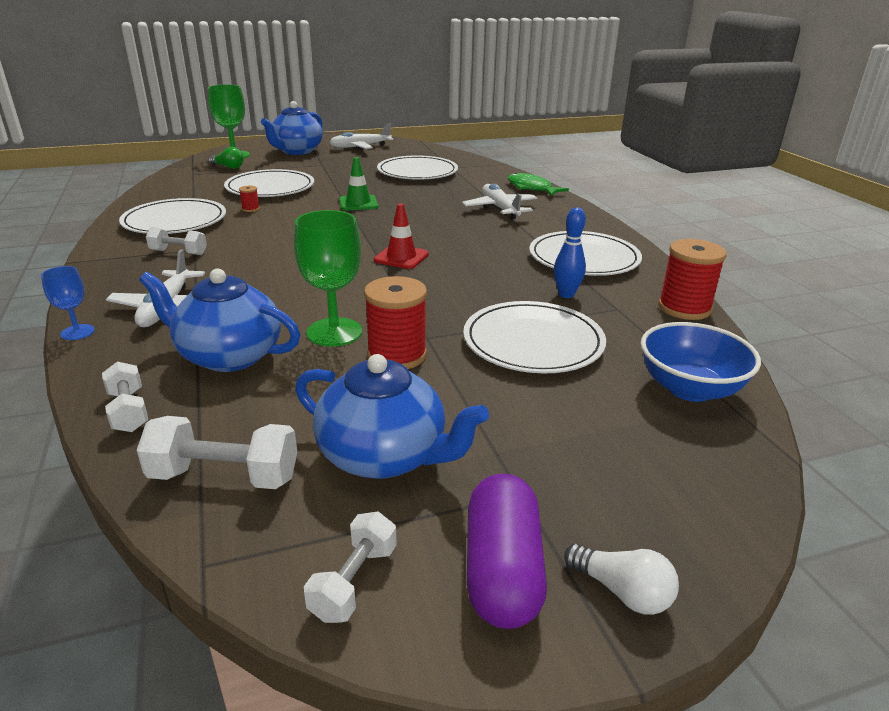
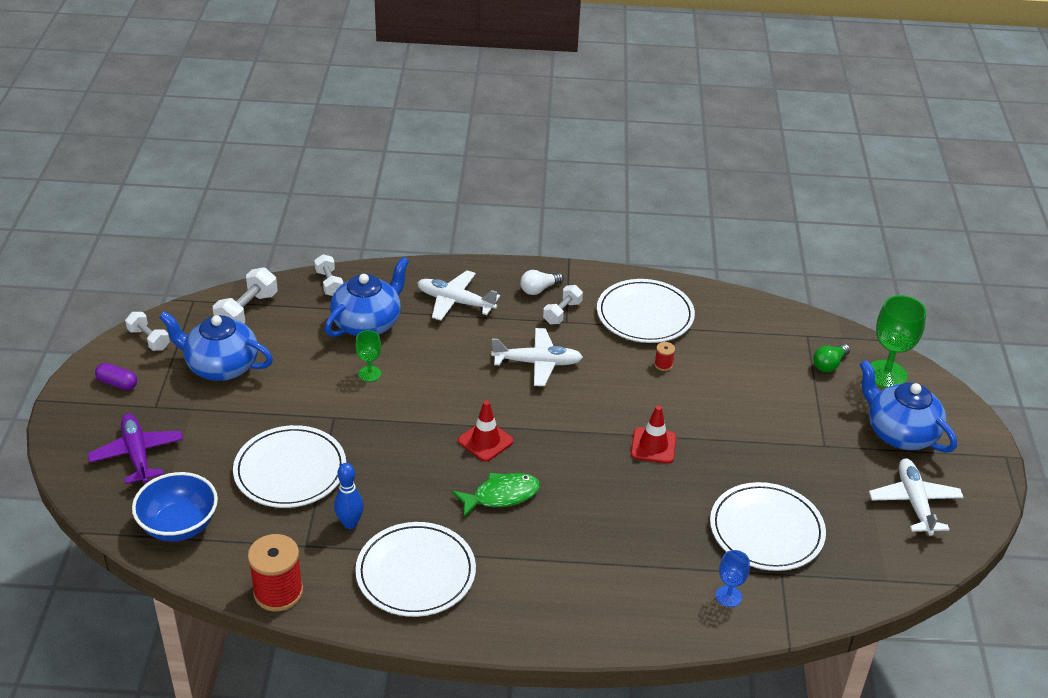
camera: 110 degrees right, 10 degrees up
blue goblet [41,266,95,340] -> blue goblet moved to [716,550,750,607]
white dumbbell [102,362,148,432] -> white dumbbell turned 75 degrees clockwise [314,254,343,296]
white plate [224,169,314,197] -> none
green goblet [294,210,362,347] -> green goblet [355,330,381,382], size x0.55
blue teapot [295,354,489,479] -> blue teapot turned 60 degrees clockwise [159,311,273,381]
green traffic cone [339,157,378,210] -> red traffic cone [631,406,676,464]
red spool [364,276,427,369] -> none
white plane [462,183,537,219] -> white plane moved to [491,328,583,386]
purple capsule [467,474,547,629] -> purple capsule [95,363,137,390], size x0.57
green fish [508,173,569,196] -> green fish moved to [452,473,540,517]
white light bulb [564,544,679,615] -> white light bulb moved to [520,270,564,295]
none -> purple plane [88,413,183,484]

